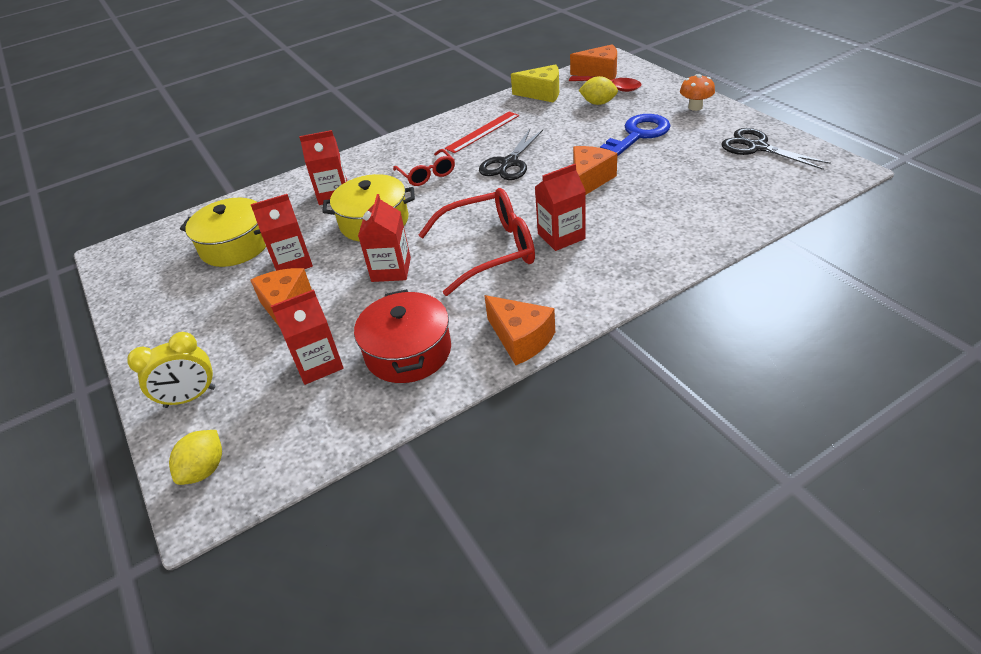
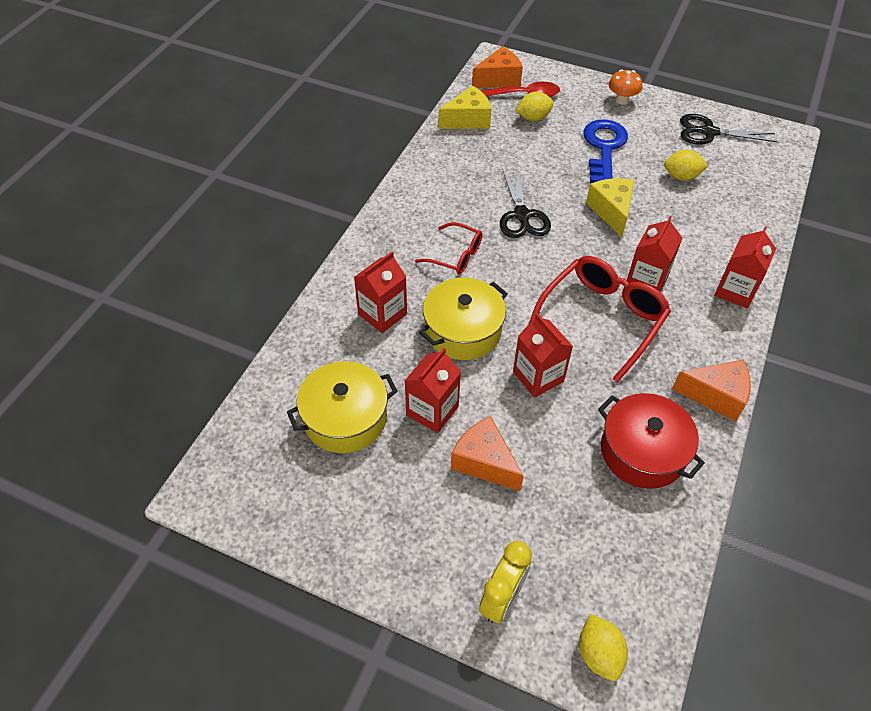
camera: 40 degrees left, 10 degrees up
red carton [271,289,344,385] -> red carton moved to [714,227,776,308]
red ruler [445,111,519,153] -> none
orange cheese [573,146,617,195] -> yellow cheese [586,178,635,237]
none -> yellow lemon [664,150,708,180]

